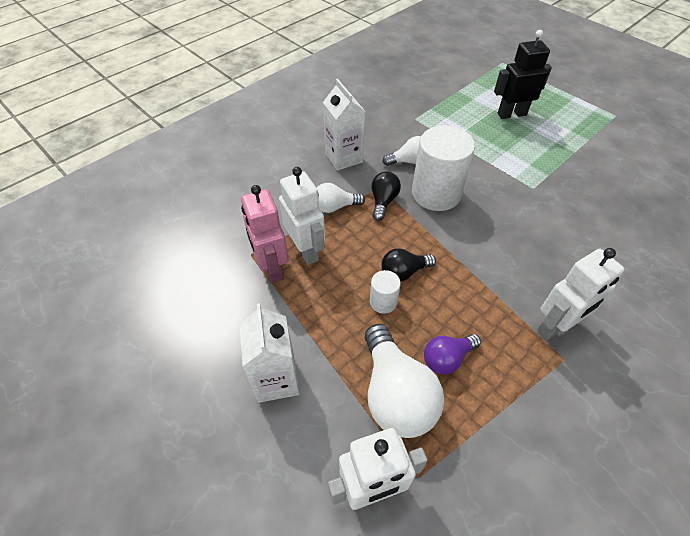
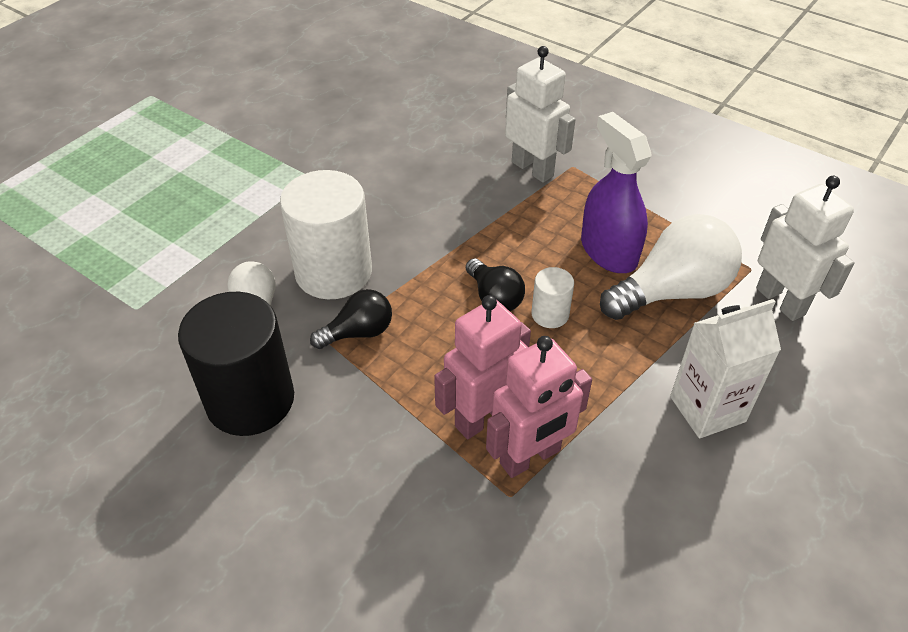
camera: 100 degrees left, 5 degrees down
white robot [279,167,325,265] -> pink robot [434,295,531,439]
white light bulb [317,183,365,213] -> none
white carton [323,79,365,171] -> black cylinder [178,292,294,436]
black light bulb [371,171,401,221] -> black light bulb turned 150 degrees clockwise [310,289,392,349]
purple light bulb [424,334,481,374] -> purple spray bottle [581,112,652,273]
black robot [494,30,552,119] -> none

